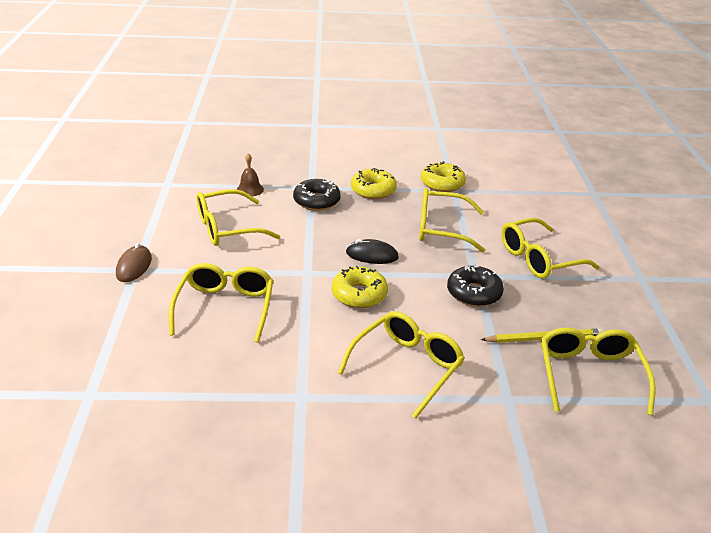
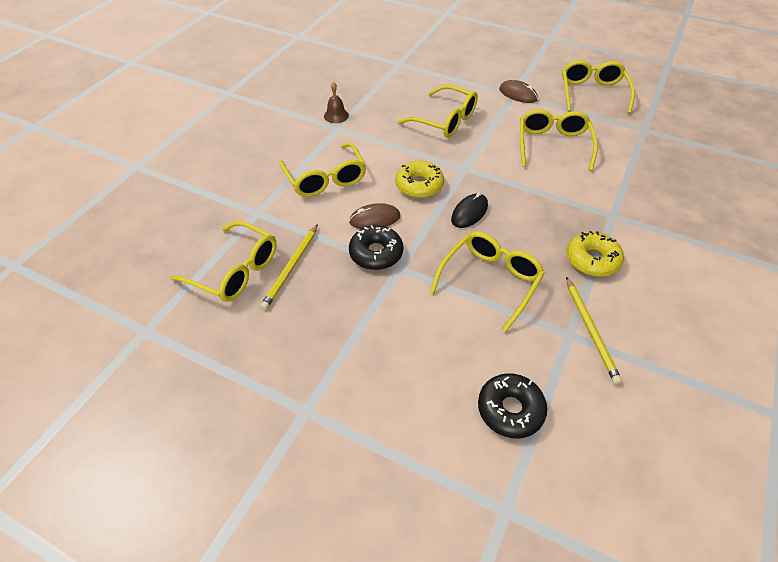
camera: 120 degrees right, 15 degrees up
brown bell [237,153,264,197] -> brown bell moved to [324,82,349,123]
black donut [293,179,341,211] -> black donut moved to [478,373,547,438]
yellow donut [421,161,466,192] -> yellow pencil [566,277,622,384]
yellow glasses [501,218,599,279] -> yellow glasses moved to [562,60,635,113]
none -> brown mouse [349,203,400,229]

